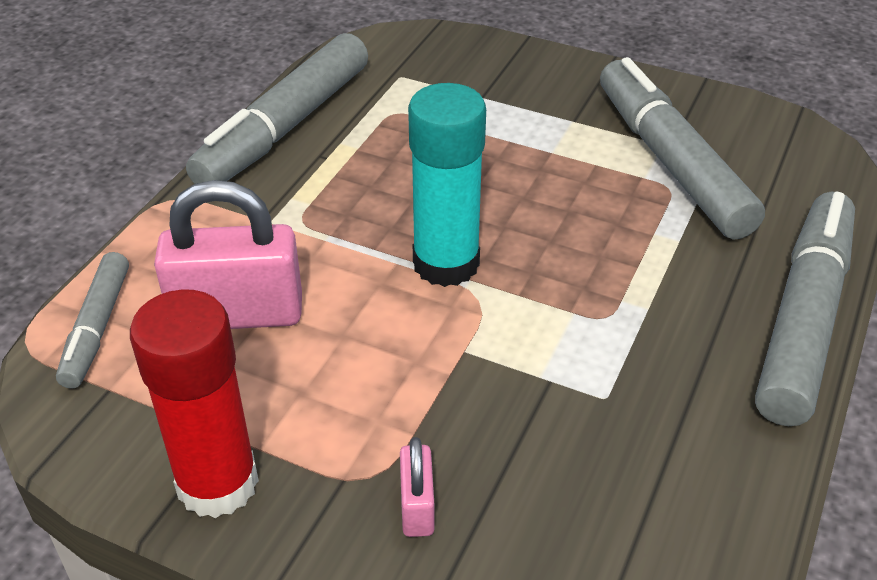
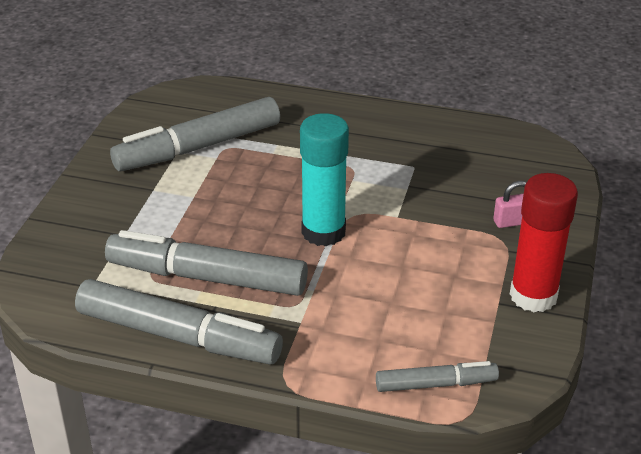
camera: 100 degrees left, 5 degrees down
pink padlock [154,180,302,329] -> none
grey marker [755,192,855,426] -> grey marker moved to [105,230,308,296]

